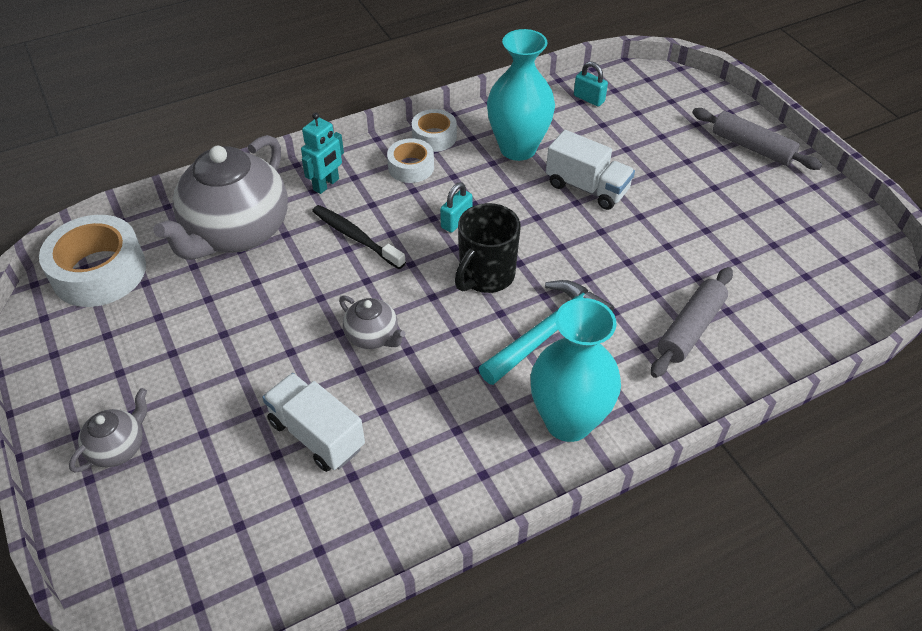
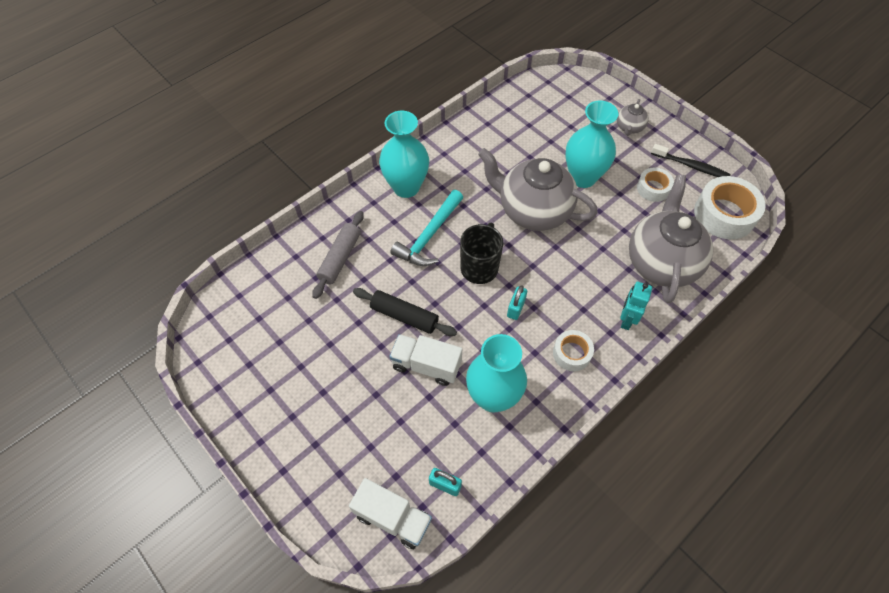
camera: 165 degrees right, 10 degrees up
white truck [262,373,365,472] -> white truck moved to [349,478,432,549]
black toothbrush [312,205,406,269] -> black toothbrush moved to [651,144,731,177]
grey teapot [339,295,405,349] -> grey teapot [478,148,597,231], size x2.22
white tape [412,109,457,152] -> white tape moved to [637,168,674,202]
grey rolling pin [692,108,822,170] -> none
none -> black rolling pin [353,288,457,336]
none -> turquoise vase [565,101,618,188]

